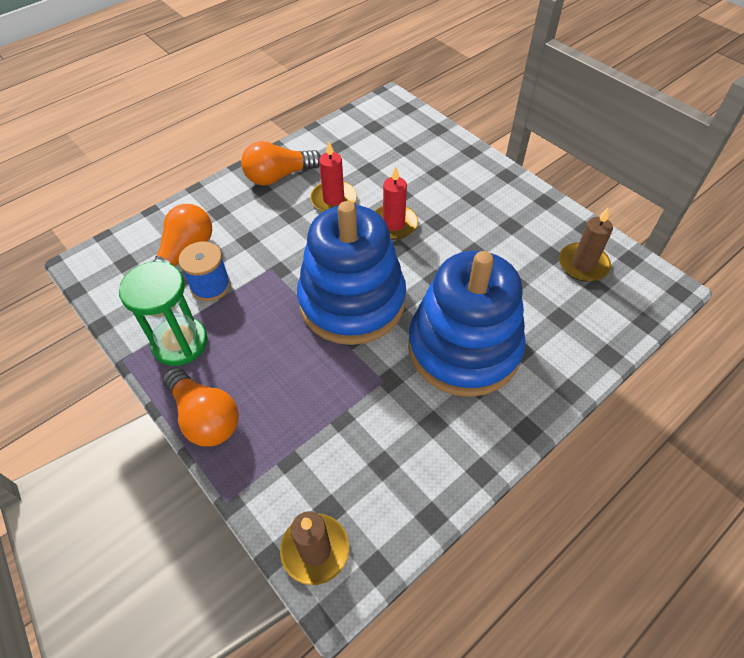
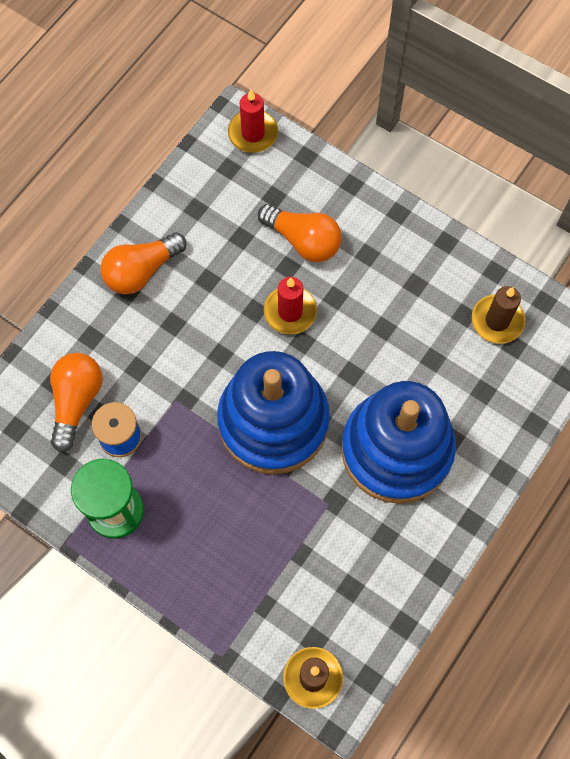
camera: 15 degrees left, 15 degrees up
orange light bulb [163,367,239,447] -> orange light bulb moved to [258,204,342,262]
red candle [310,142,357,212] -> red candle moved to [228,90,278,153]

